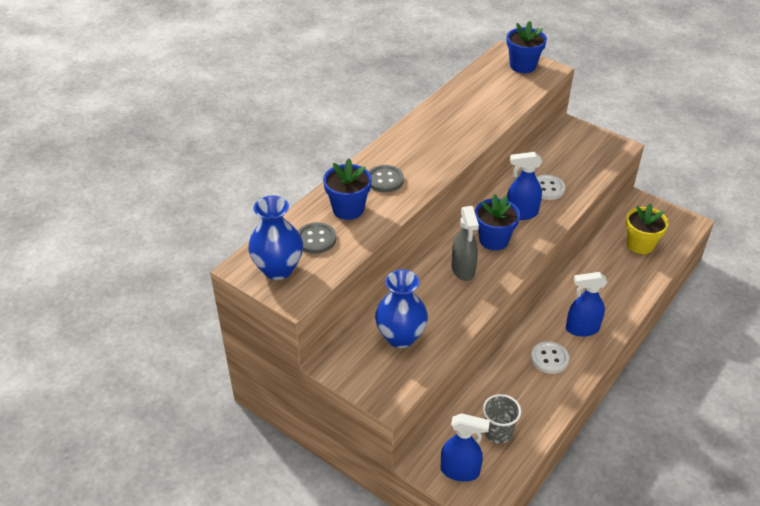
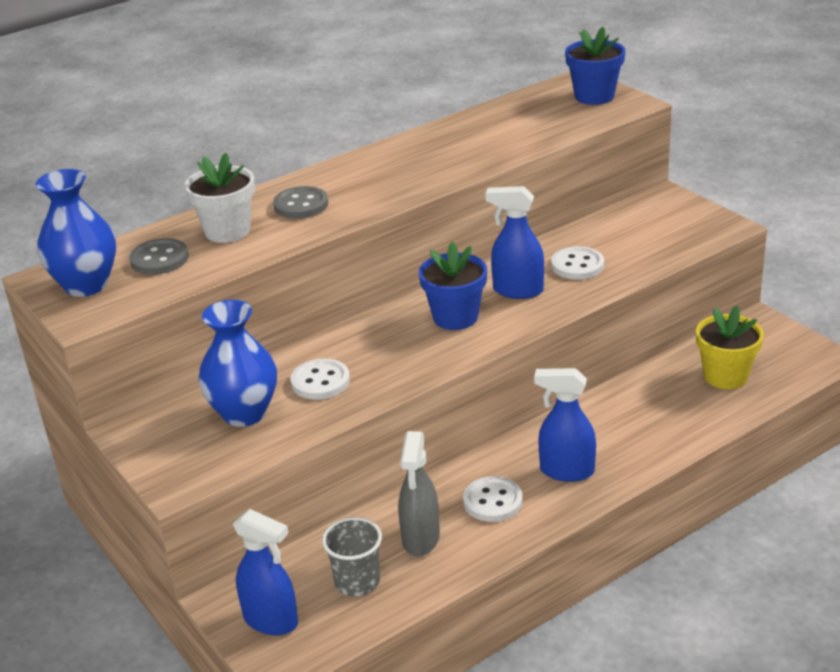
camera: 20 degrees right, 10 degrees down
blue flower pot [323,159,372,220] -> white flower pot [184,153,255,243]
grey spray bottle [452,206,479,281] -> grey spray bottle moved to [398,431,440,557]
none -> white button [291,359,350,400]

